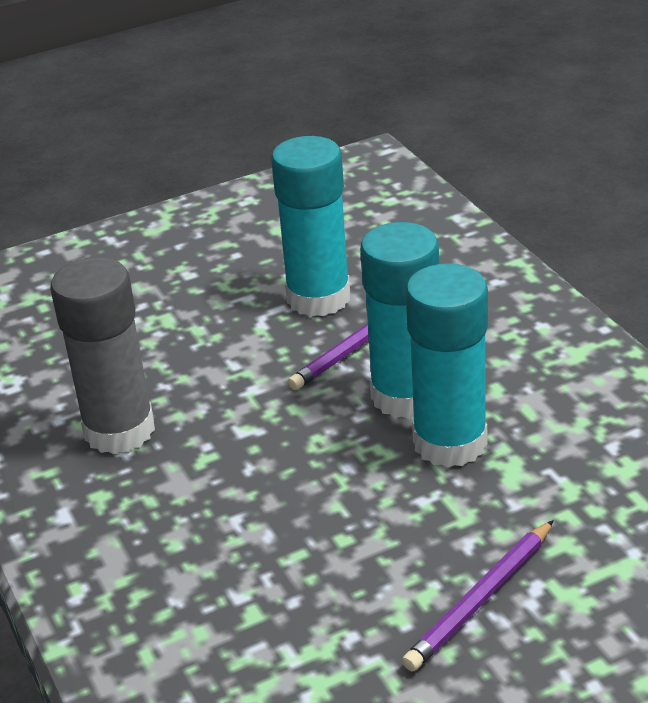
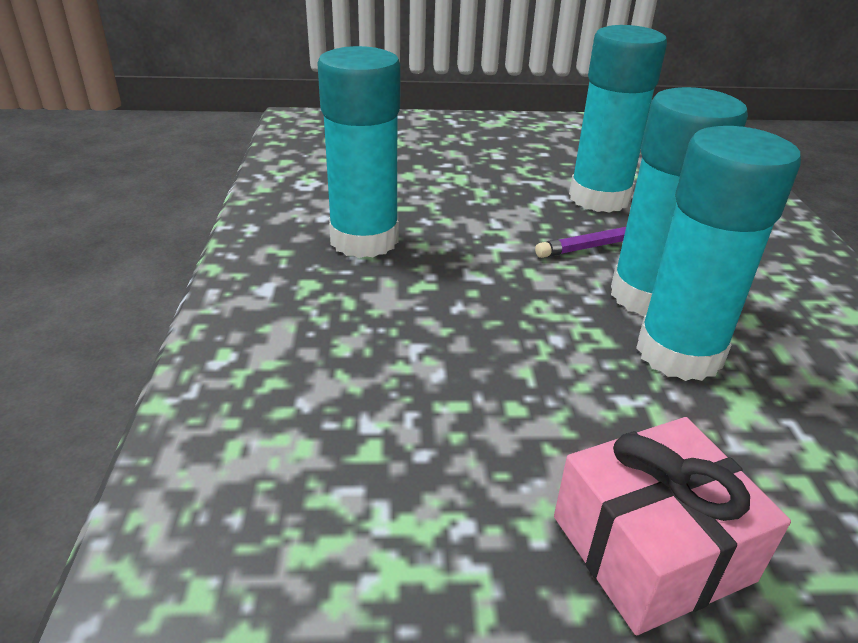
camera: 20 degrees right, 0 degrees up
grey glue stick [50,257,155,454] -> turquoise glue stick [317,46,401,258]
purple pencil [402,520,554,671] -> pink gift [554,417,791,635]

